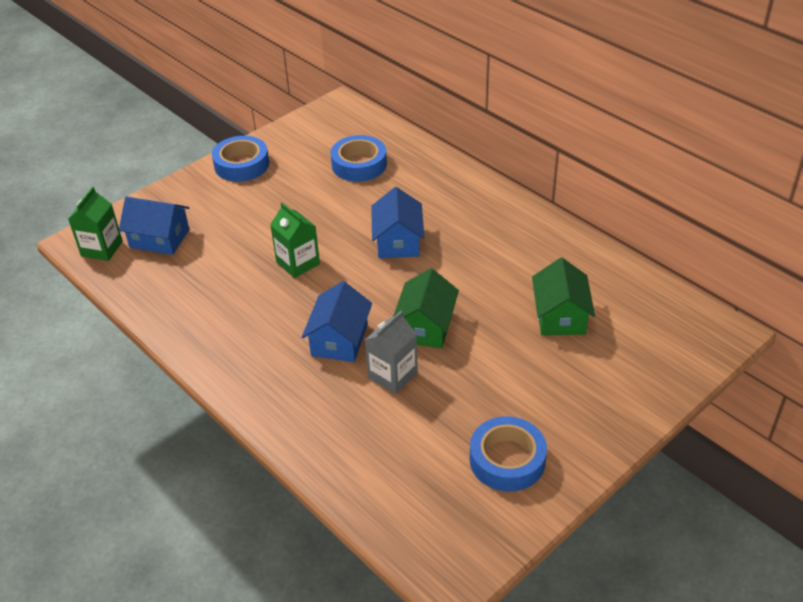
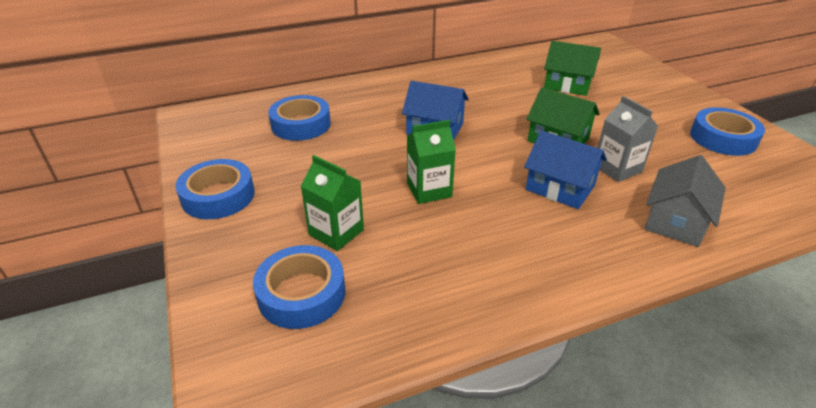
camera: 70 degrees left, 5 degrees down
green carton [68,187,123,261] -> green carton moved to [301,155,364,251]
blue house [119,196,190,255] -> blue tape [253,245,345,329]
none -> grey house [644,155,726,247]

